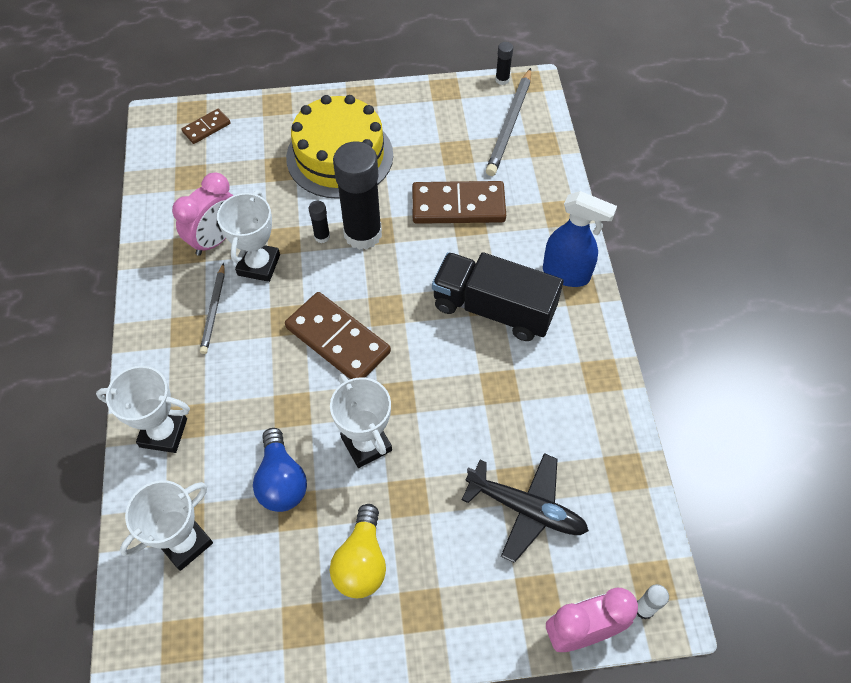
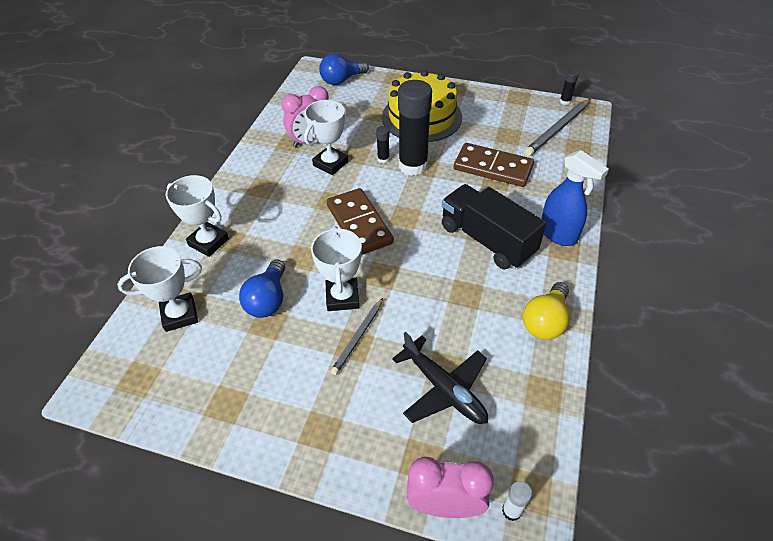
camera: 25 degrees right, 10 degrees down
brown domino [181,109,231,144] -> blue light bulb [319,54,369,85]
grey pencil [200,263,225,354] -> grey pencil moved to [331,298,383,375]
yellow light bulb [330,504,386,598] -> yellow light bulb moved to [523,282,569,340]

